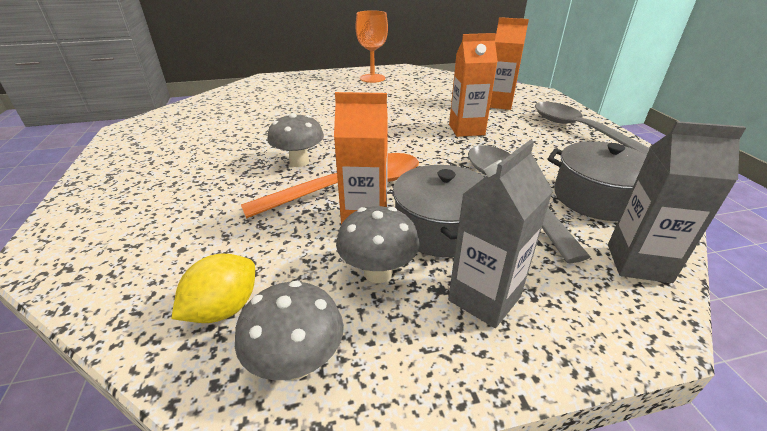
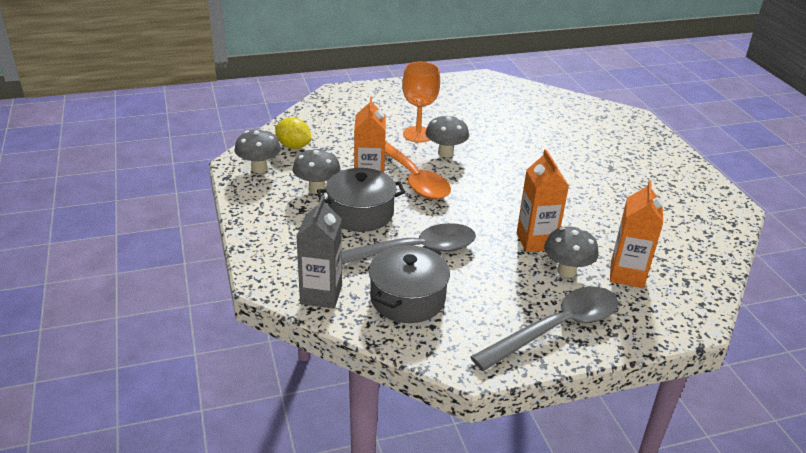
camera: 85 degrees right, 0 degrees up
orange goblet [356,10,388,83] -> orange goblet moved to [402,62,440,143]
grey carton [448,140,553,328] -> none
none -> grey mushroom [544,227,599,278]

